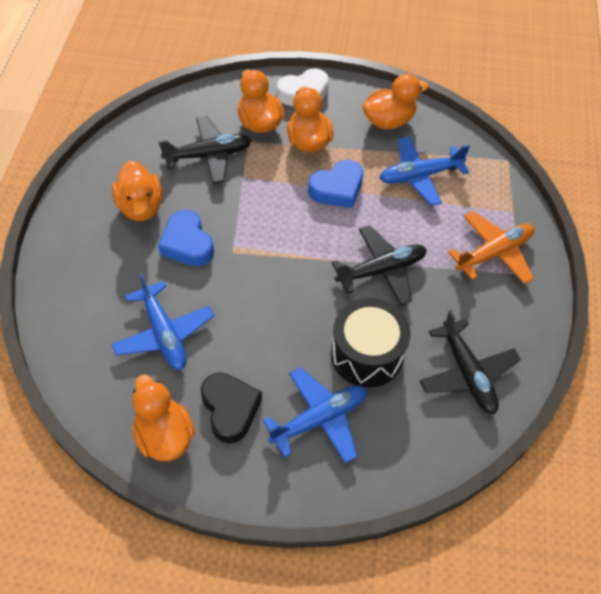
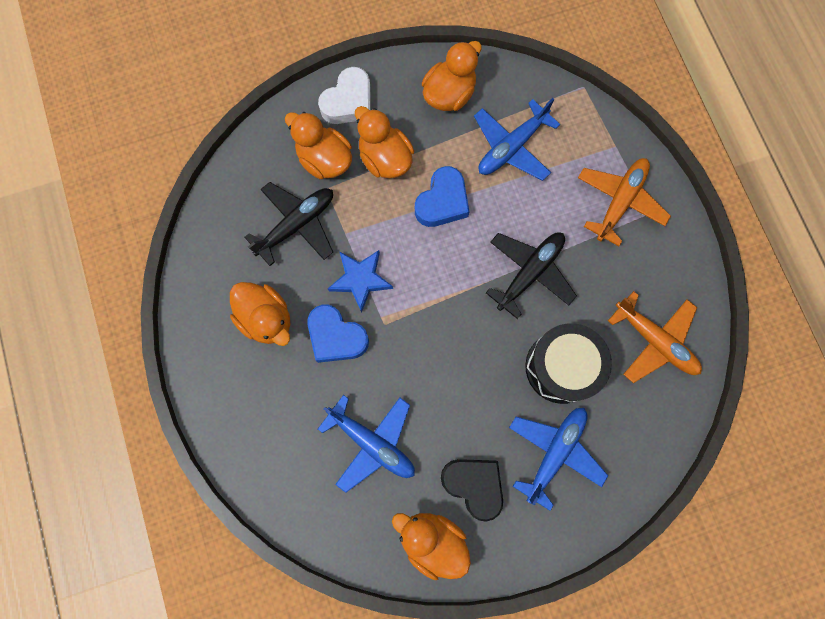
camera: 25 degrees left, 20 degrees up
black plane [420,310,521,414] -> orange plane [608,291,702,383]
none -> blue star [328,250,393,313]

